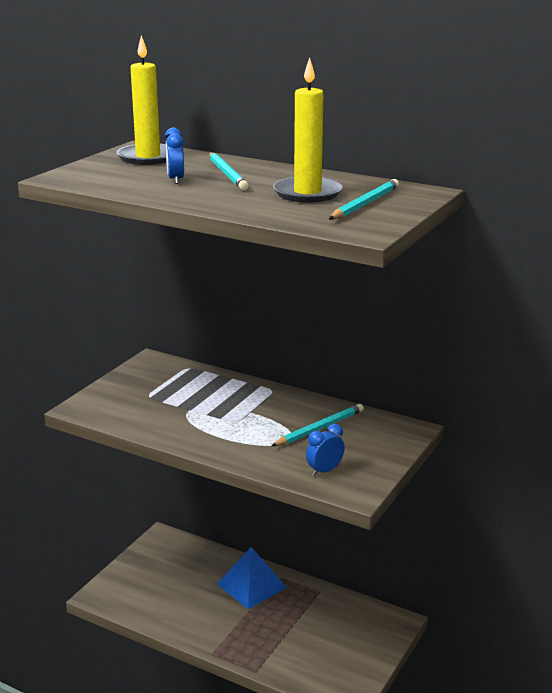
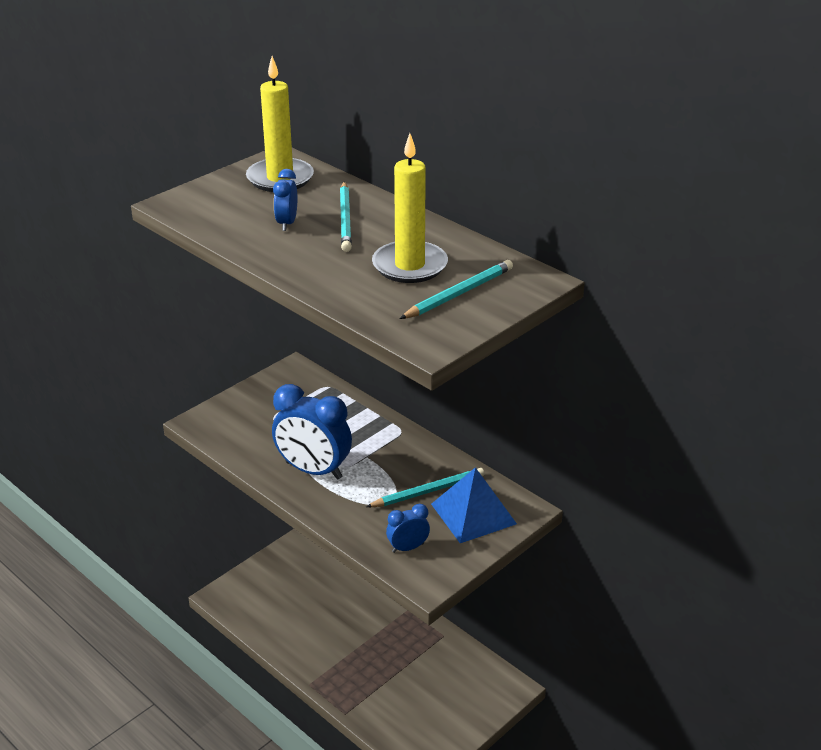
camera: 15 degrees right, 10 degrees up
blue pyramid [217,547,287,609] -> blue pyramid moved to [431,467,517,543]
none -> blue clock [272,384,352,479]

